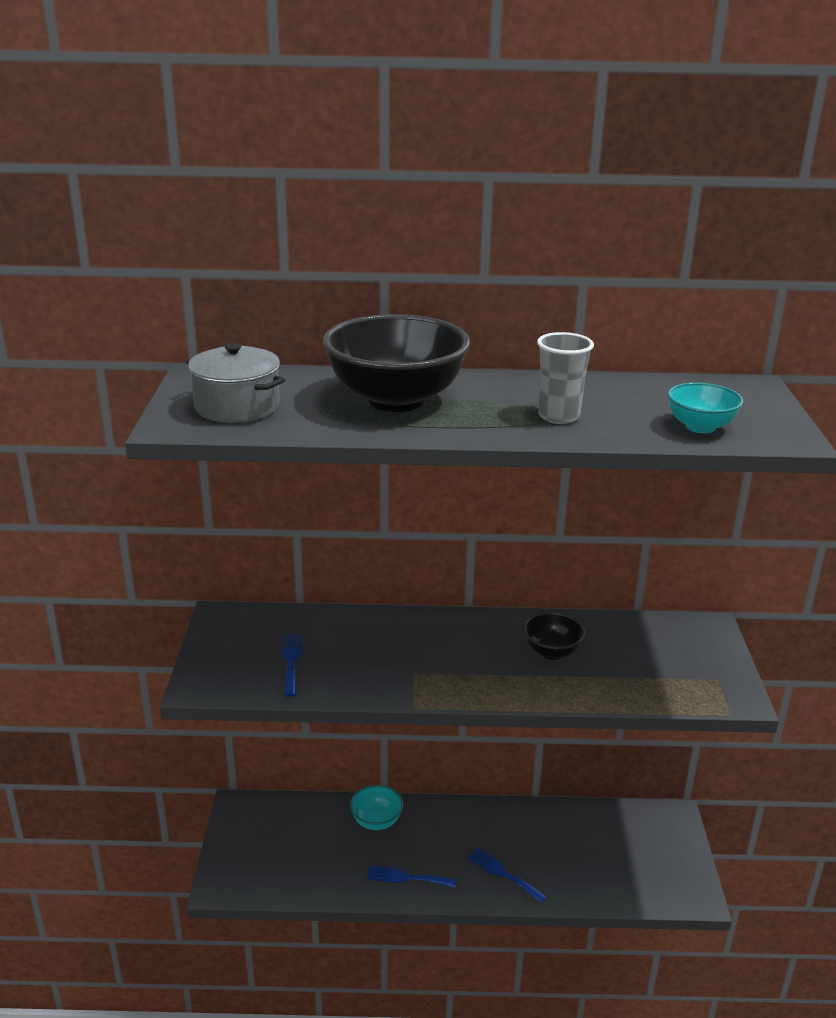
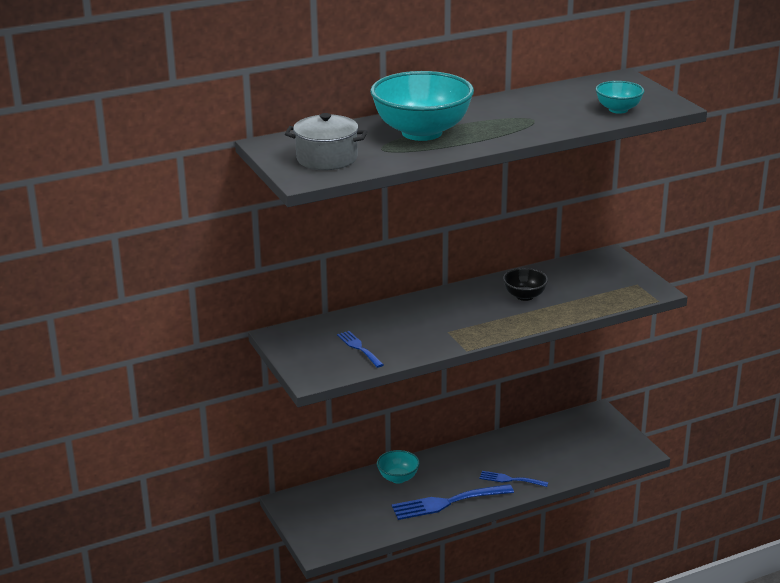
camera: 25 degrees left, 0 degrees up
black bowl [323,314,470,412] -> turquoise bowl [370,71,474,141]
blue fork [367,865,457,888] -> blue fork [392,484,514,520], size x1.77
grey cup [537,332,594,424] -> none

